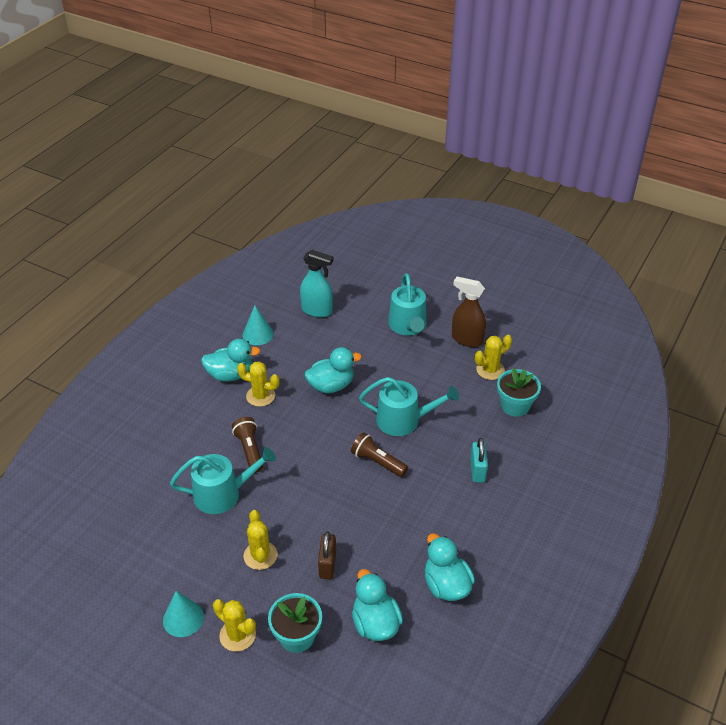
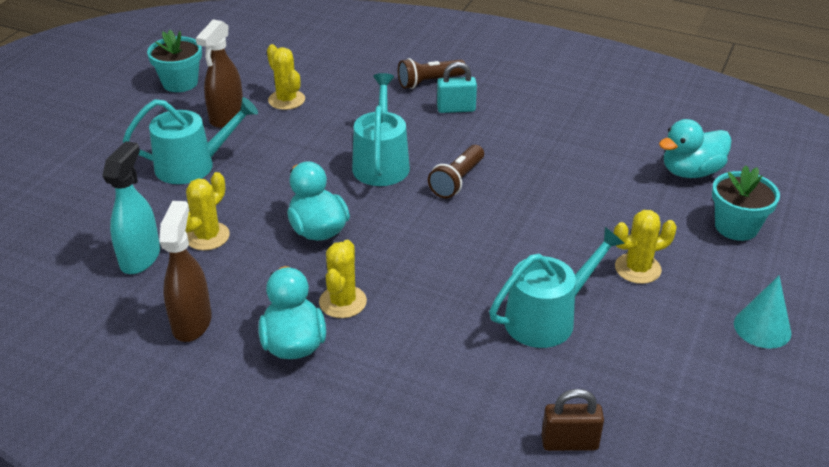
camera: 95 degrees left, 5 degrees down
turquoise watering can [170,447,276,514] -> turquoise watering can turned 75 degrees clockwise [489,227,625,348]
yellow cactus [213,599,256,651] -> yellow cactus moved to [185,172,230,250]
brown flashlight [232,417,263,473] -> brown flashlight moved to [398,58,465,89]
turquoise cone [243,305,274,345] -> brown spray bottle [159,201,212,342]
brown padlock [318,531,336,579] -> brown padlock moved to [542,389,604,451]
turquoise duck [425,533,475,601] -> none
turquoise flower pot [497,368,541,417] -> turquoise flower pot moved to [147,30,202,92]

